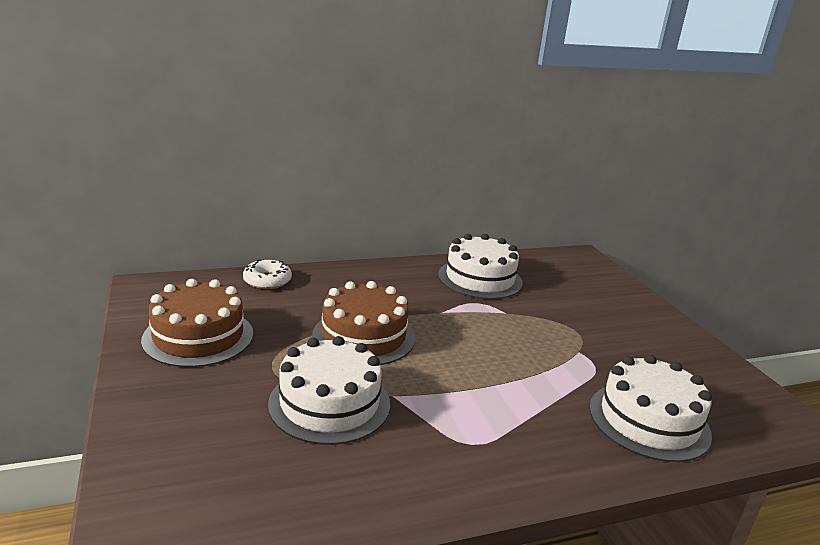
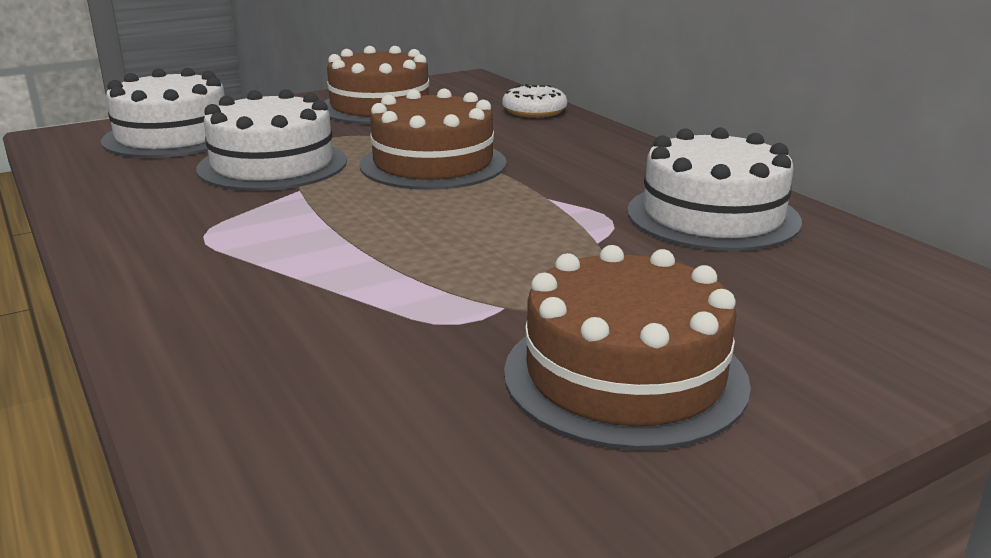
camera: 80 degrees right, 0 degrees up
white cake [589,355,712,462] -> white cake moved to [101,68,225,158]
none -> brown cake [504,245,751,450]

